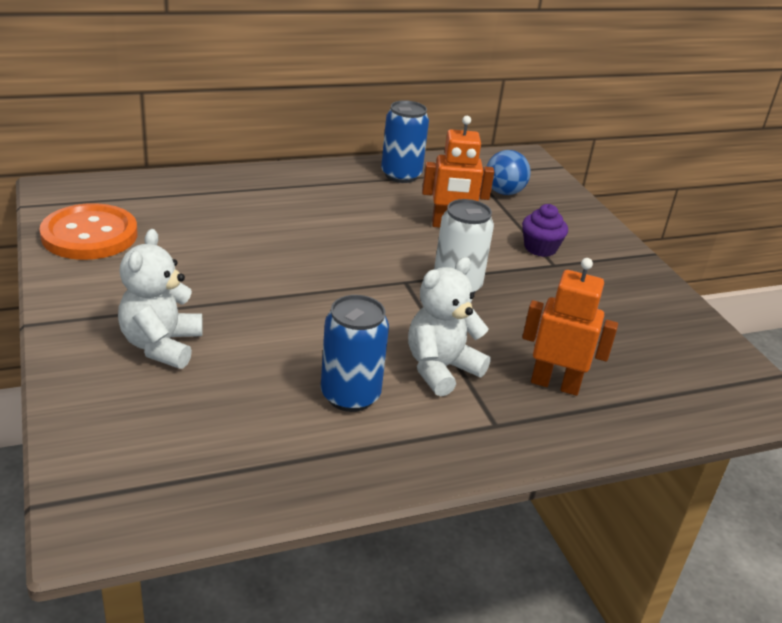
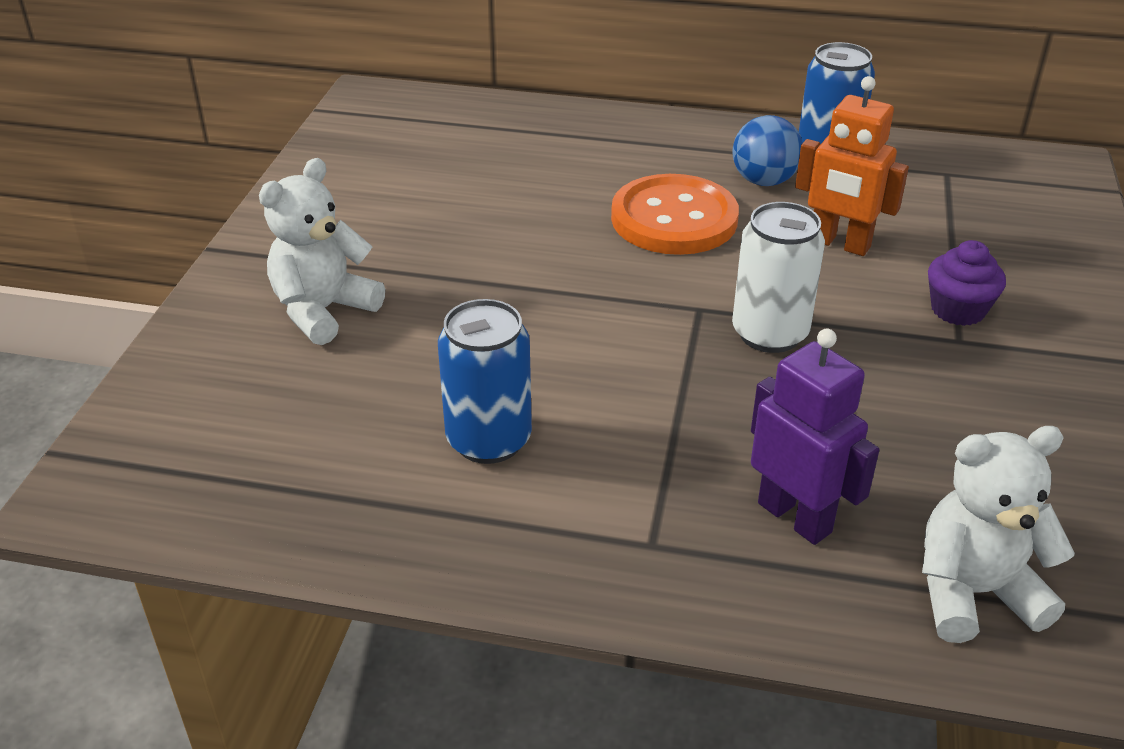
camera: 35 degrees right, 5 degrees up
orange button [39,203,137,260] -> orange button moved to [611,174,739,255]
white teddy bear [408,257,491,397] -> white teddy bear moved to [922,426,1075,643]
blue ball [486,150,531,195] -> blue ball moved to [733,115,803,186]
orange robot [522,258,618,396] -> purple robot [751,329,879,545]

